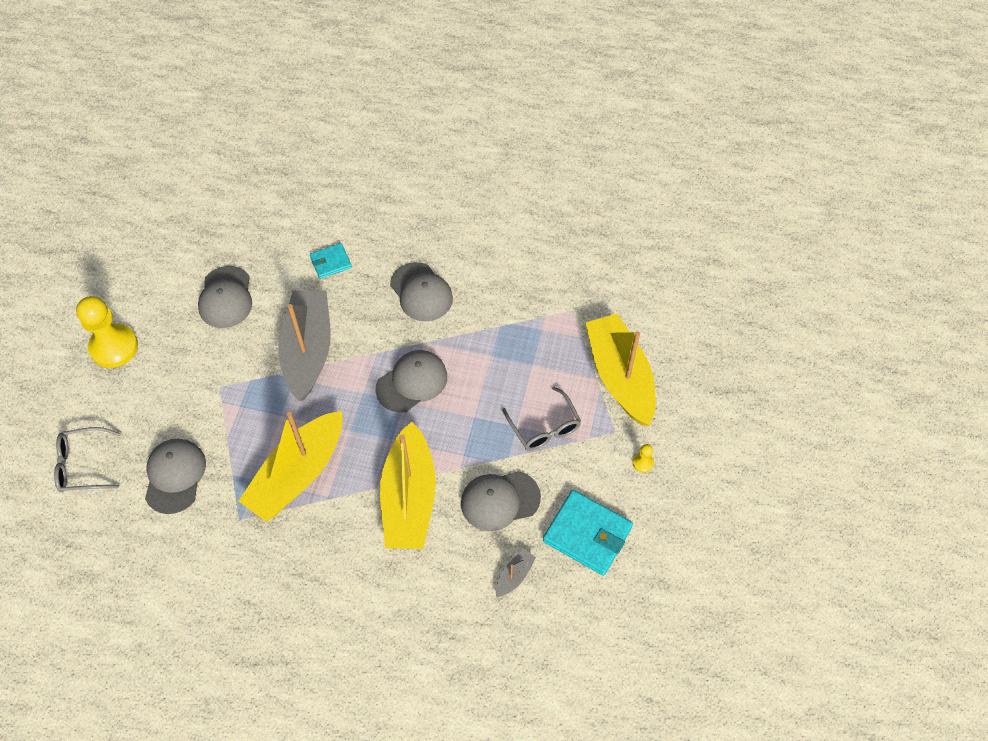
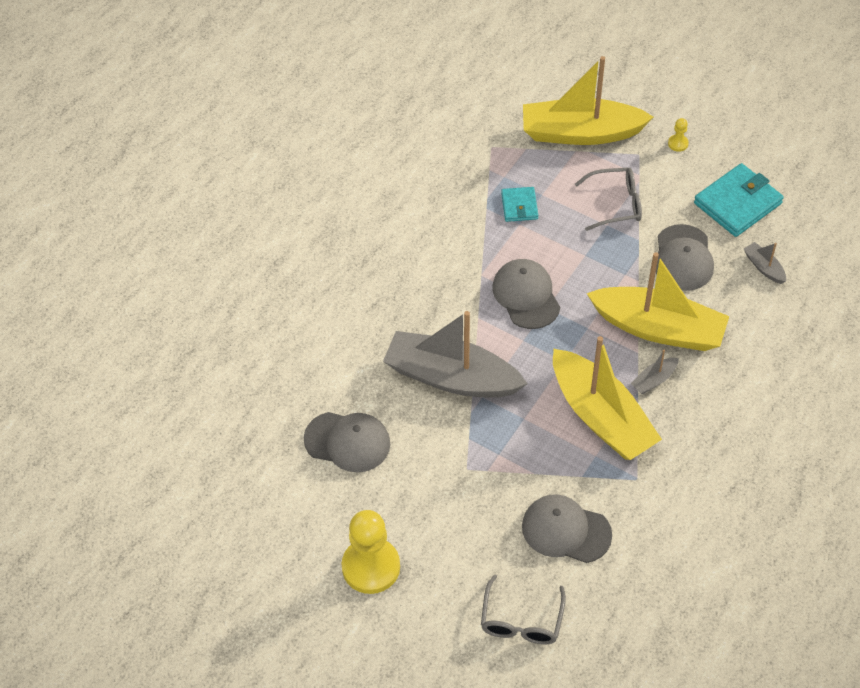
camera: 70 degrees left, 5 degrees down
turquoise wallet [310,243,352,279] -> turquoise wallet moved to [501,187,538,222]
grey cap [390,262,453,321] -> none
none -> grey boat [631,350,679,394]

